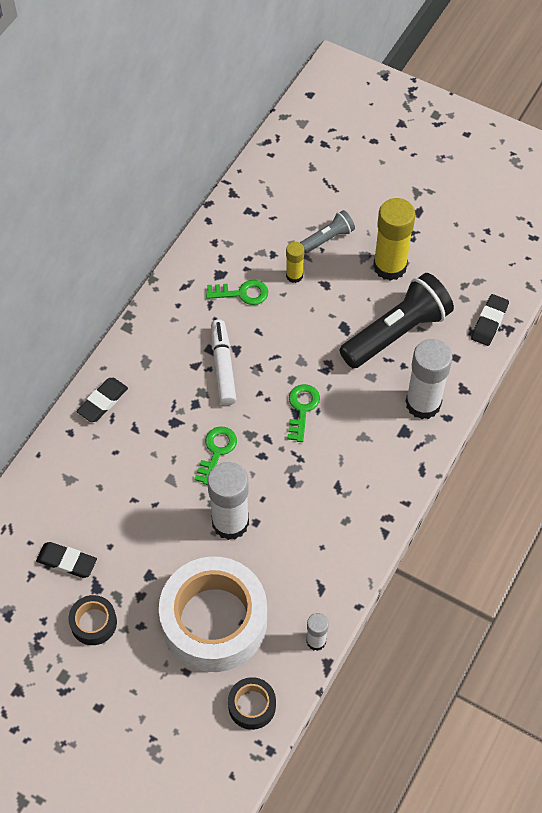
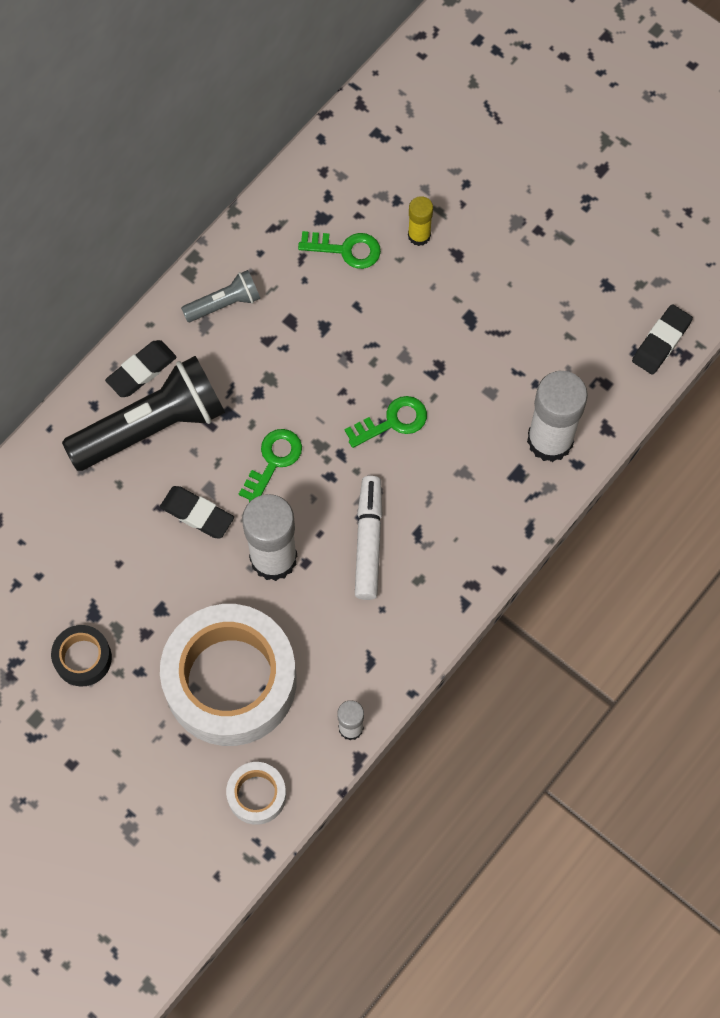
camera: 10 degrees right, 10 degrees up
black eraser [36,542,97,578] -> black eraser moved to [160,486,234,539]
white marker [211,320,236,405] -> white marker moved to [355,476,382,600]
black tape [228,677,276,730] -> white tape [226,762,286,825]
green key [287,384,320,442] -> green key turned 45 degrees clockwise [345,396,427,448]
grey flashlight [300,210,355,253] -> grey flashlight moved to [181,270,260,322]
black flashlight [339,273,454,368] -> black flashlight moved to [62,356,225,471]
yellow glue stick [373,198,415,281] -> none

